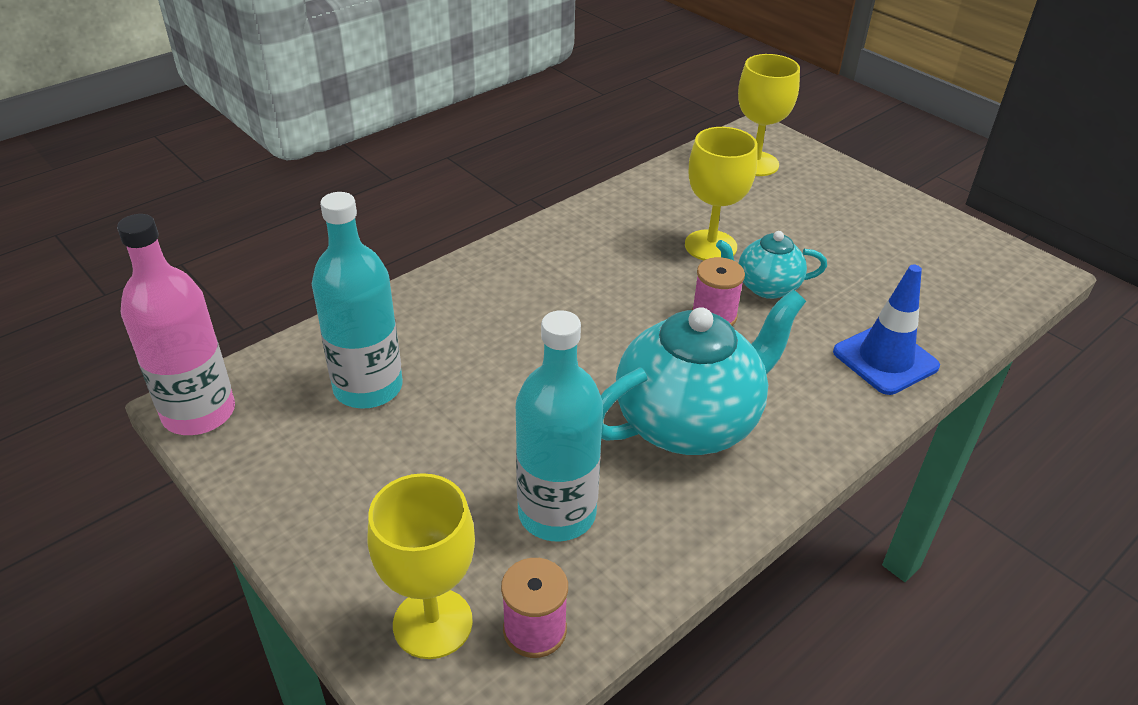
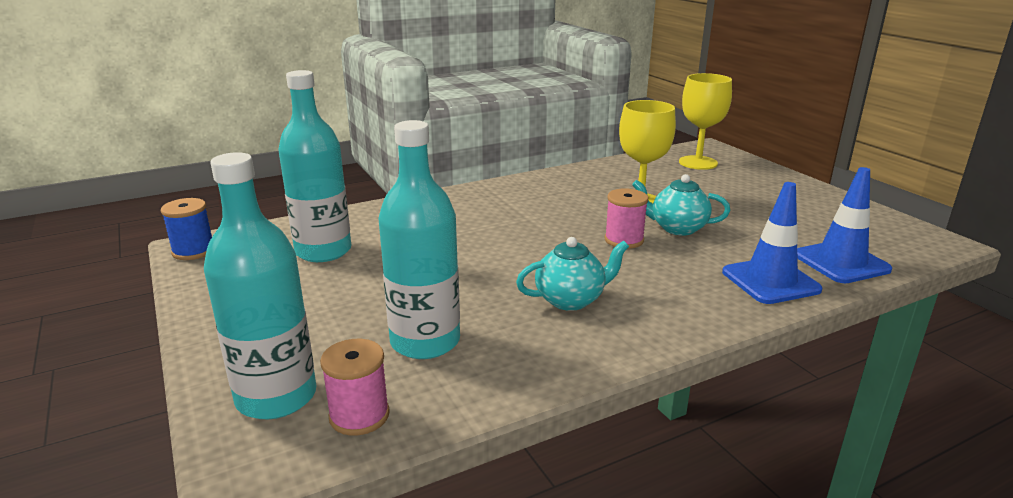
camera: 15 degrees right, 15 degrees down
pink bottle [117,214,235,435] -> blue spool [161,198,212,260]
yellow goblet [367,473,475,659] -> turquoise bottle [204,152,316,419]
turquoise teapot [601,290,806,455] -> turquoise teapot [516,237,629,311], size x0.53
none -> blue traffic cone [797,167,892,283]

